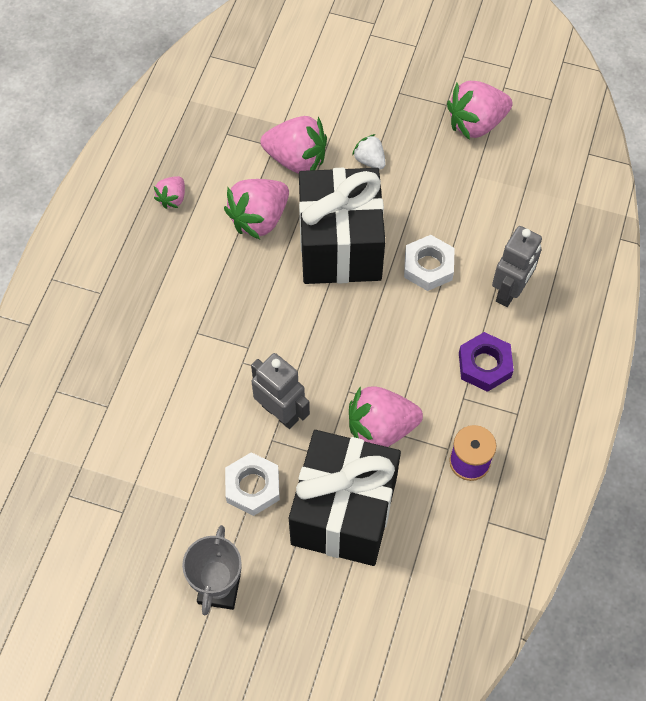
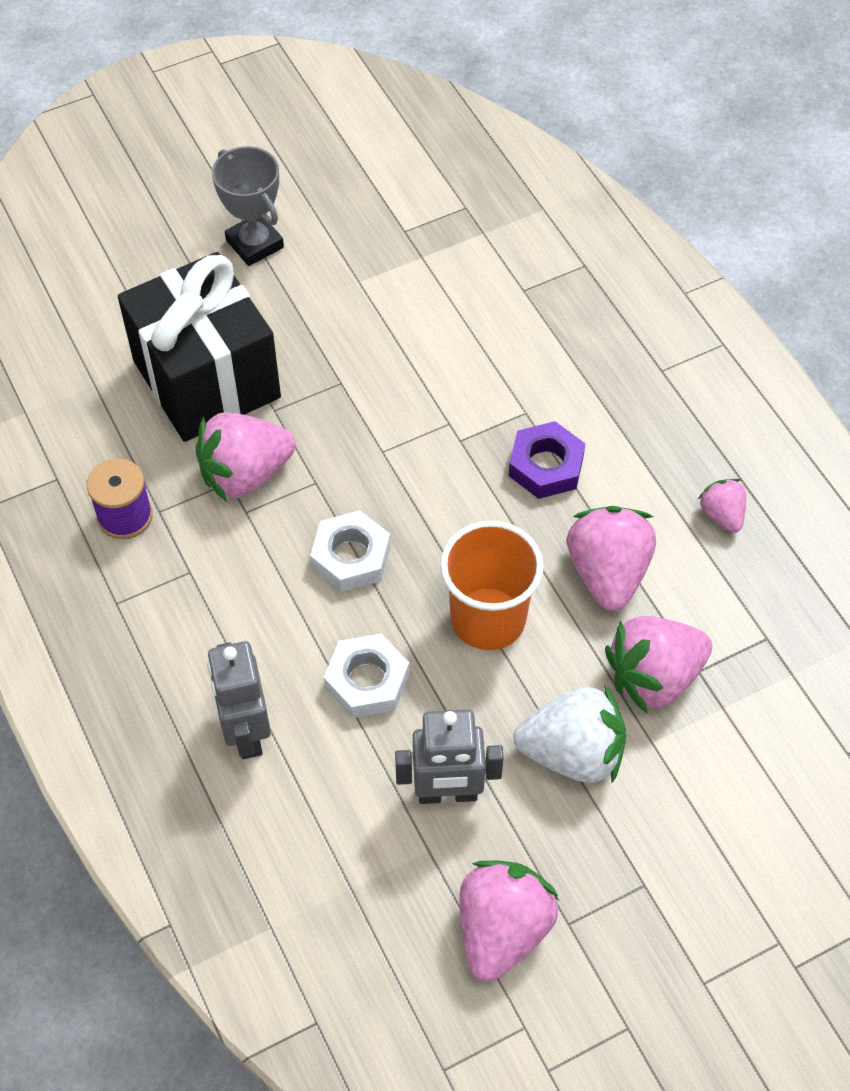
camera: 135 degrees right, 5 degrees down
white nut [225,452,280,516] -> white nut moved to [310,510,390,592]
grey robot [251,353,310,429] -> grey robot moved to [395,710,504,804]
black gift [299,168,385,284] -> orange cup [440,521,544,650]
pink strawberry [349,386,423,447] -> pink strawberry turned 150 degrees counterclockwise [196,412,296,502]
white strawberry [352,134,386,170] -> white strawberry [513,684,626,783], size x1.86
purple nut [459,332,514,392] -> purple nut moved to [509,421,586,499]

